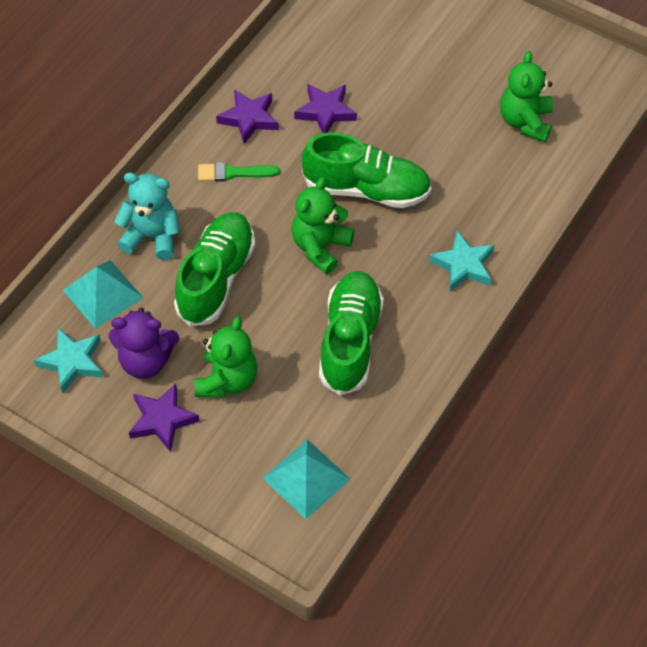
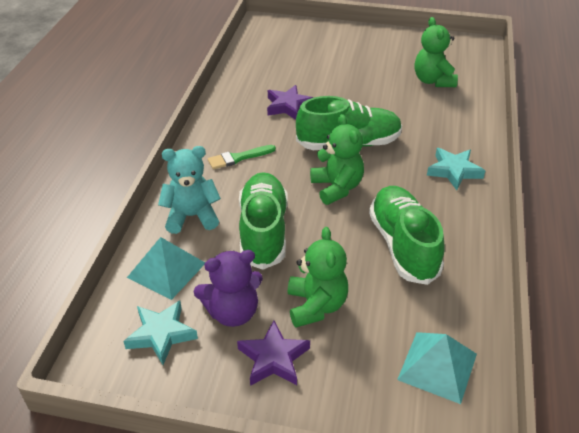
camera: 20 degrees left, 15 degrees down
purple star [216,89,279,144] -> none
green teddy bear [291,177,354,274] -> green teddy bear turned 150 degrees clockwise [310,114,364,205]

